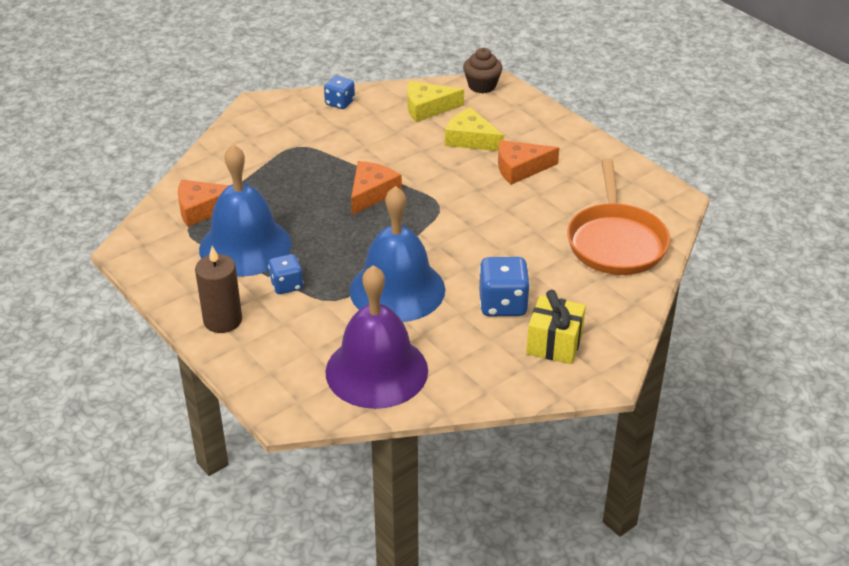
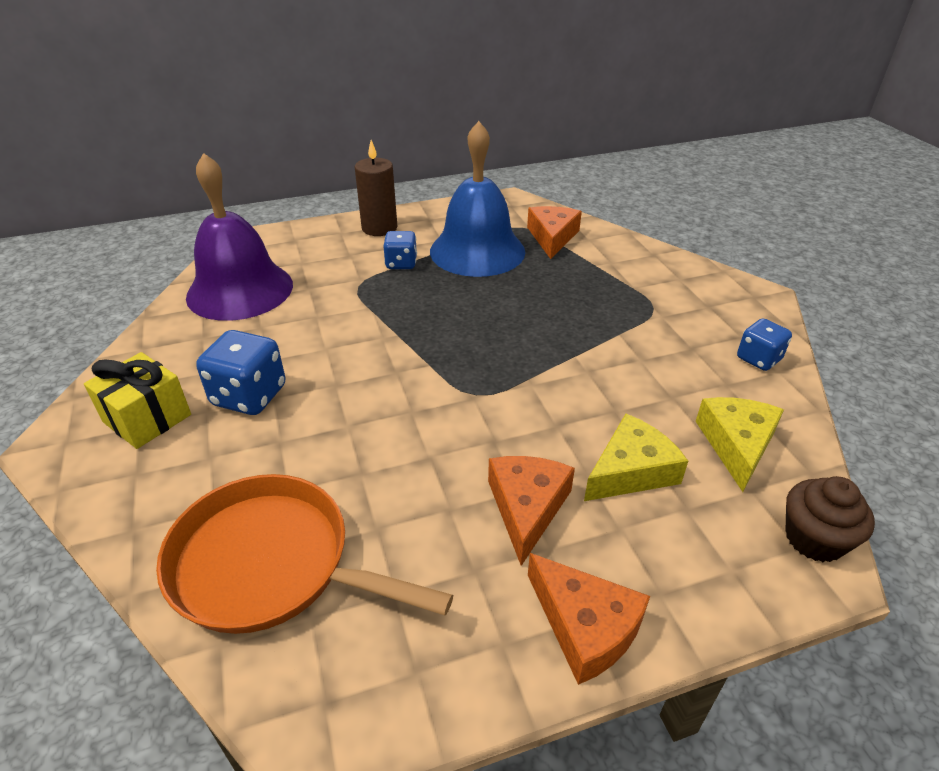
camera: 110 degrees right, 0 degrees up
blue bell [350,186,445,322] -> none
orange cheese [351,161,402,215] -> orange cheese moved to [528,553,650,685]

